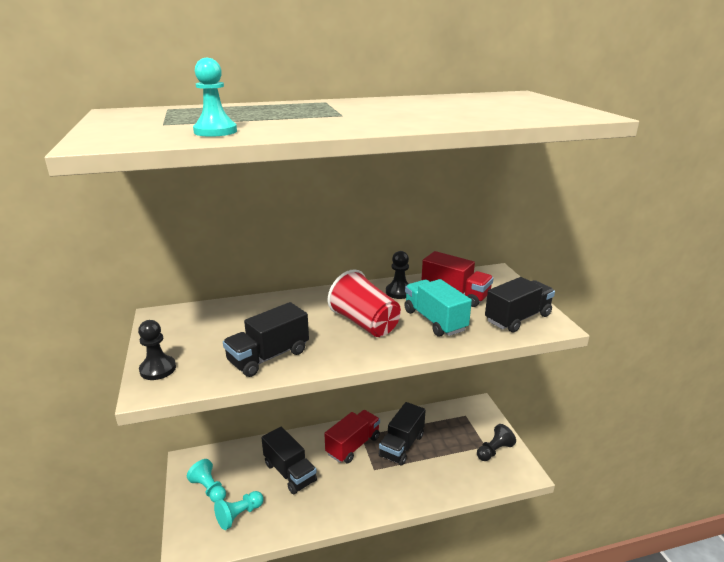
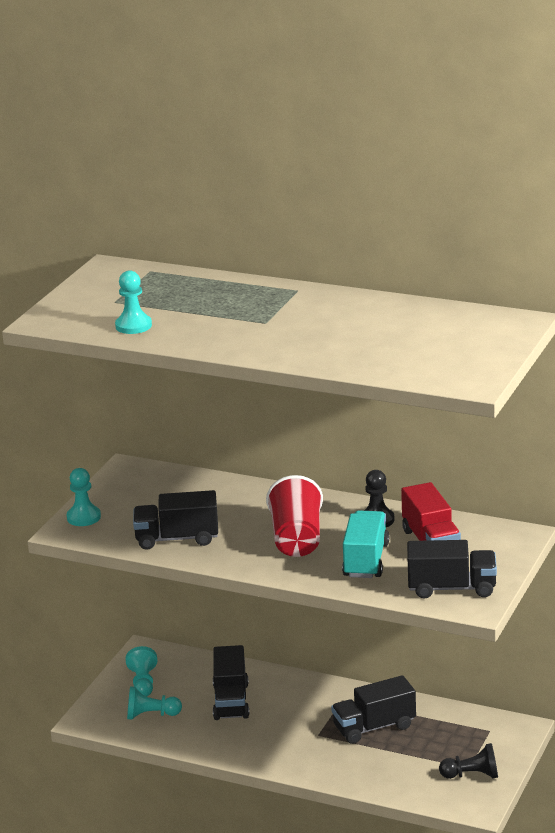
camera: 40 degrees right, 0 degrees up
black pawn [138,320,176,380] -> turquoise pawn [67,468,101,526]
red truck [324,410,380,463] -> none

